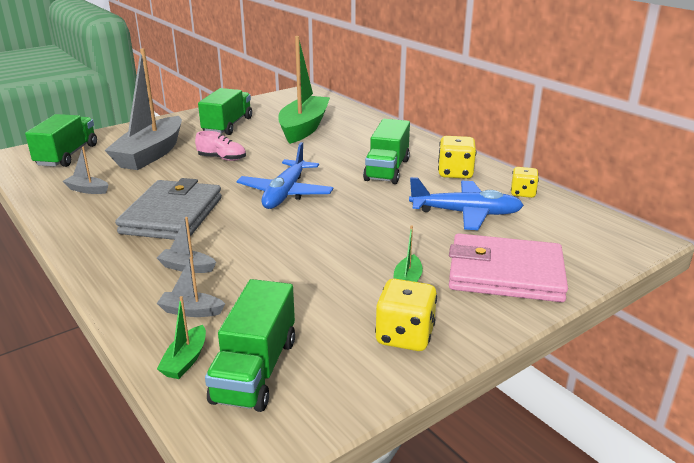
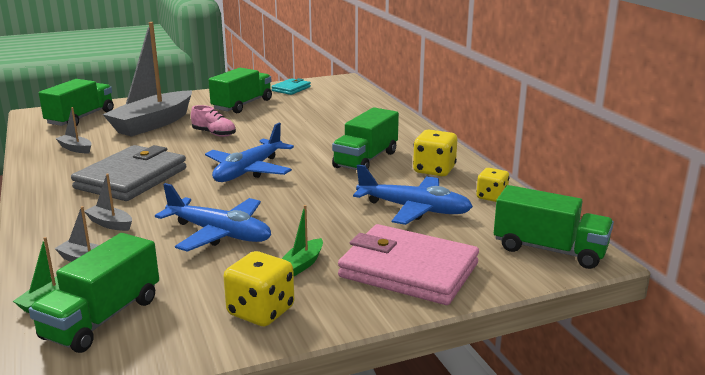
camera: 15 degrees right, 5 degrees down
green boat [278,36,330,144] -> none
none -> blue plane [155,183,271,252]
none -> turquoise wallet [271,78,311,95]
none -> green truck [494,185,614,269]

